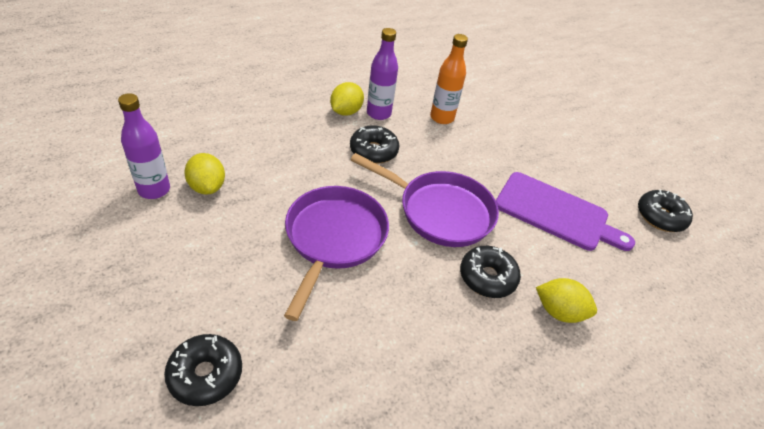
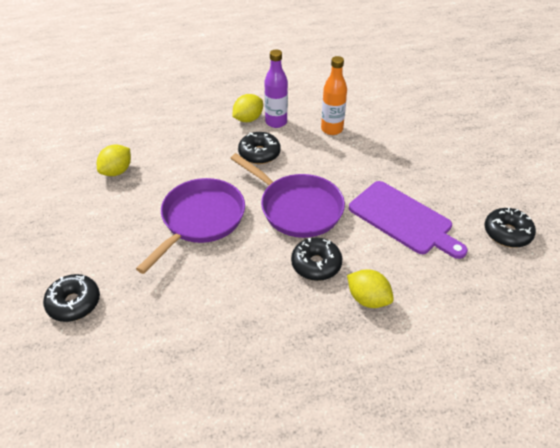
camera: 20 degrees right, 0 degrees up
purple bottle [118,93,170,199] -> none
yellow lemon [184,153,225,195] -> yellow lemon turned 45 degrees clockwise [97,145,131,176]

